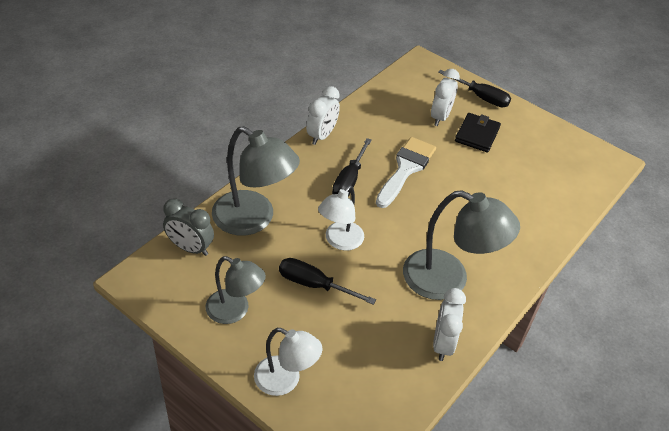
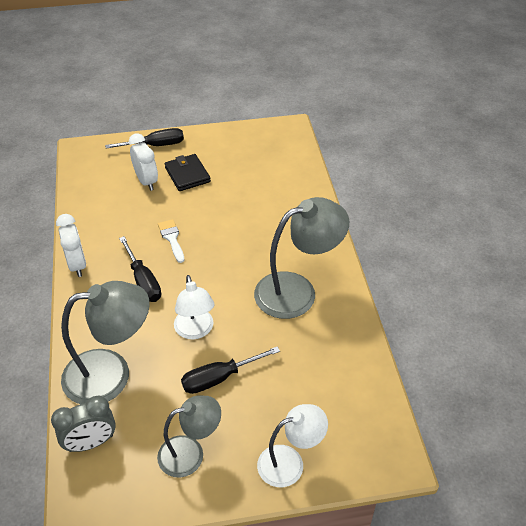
camera: 45 degrees left, 0 degrees up
white brush [376,137,436,208] -> white brush [158,219,184,263], size x0.57
white clock [433,288,466,361] -> none

